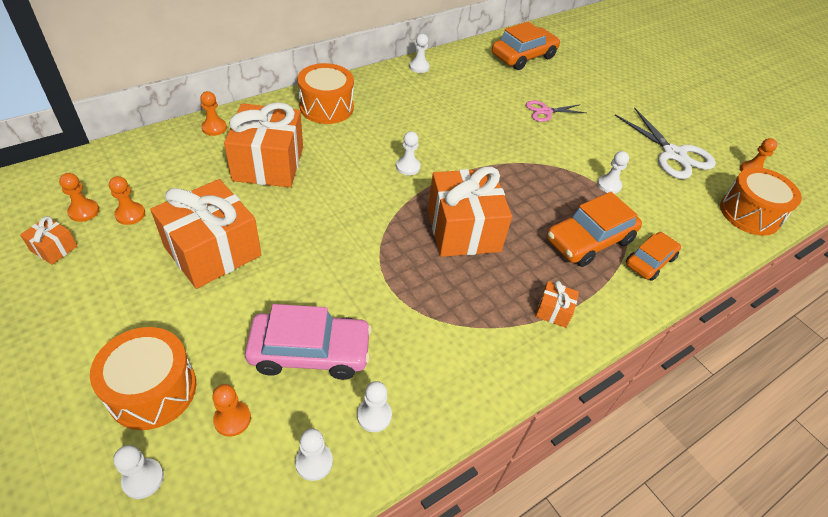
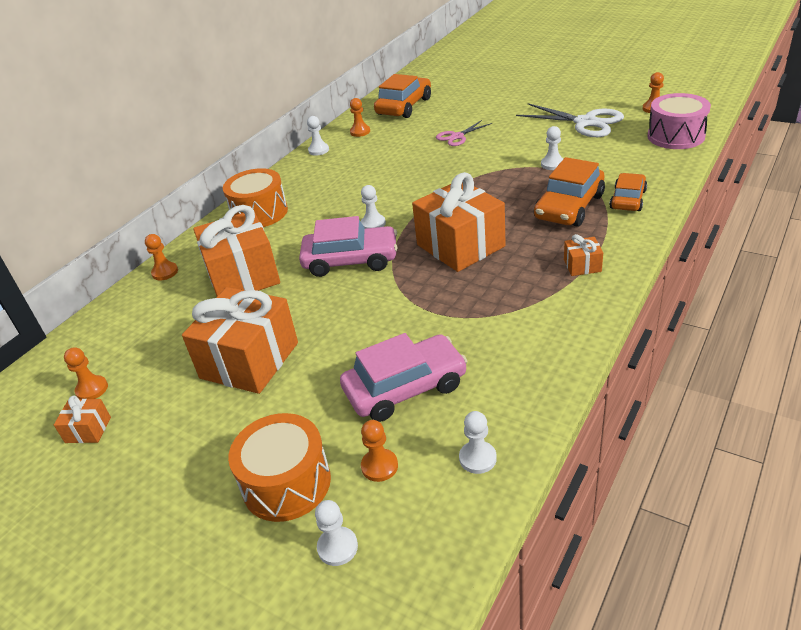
camera: 15 degrees left, 10 degrees down
orange pawn [109,176,145,225] -> orange pawn moved to [350,98,370,137]
white pawn [357,381,392,432] -> none
orange drum [720,167,802,236] -> pink drum [647,93,711,149]
none -> pink car [299,216,398,277]

